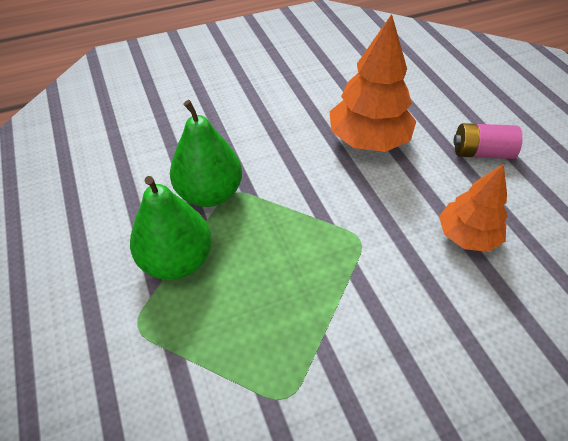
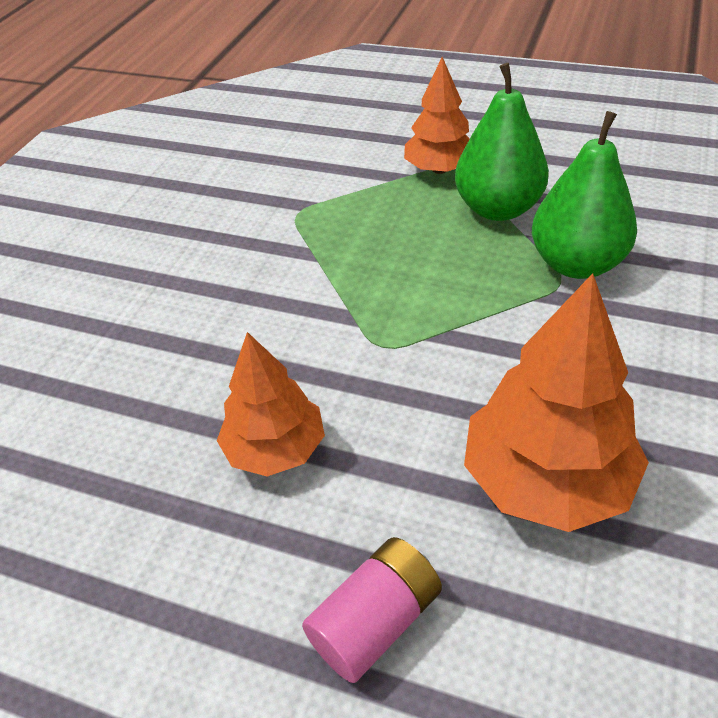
camera: 135 degrees right, 5 degrees down
none -> orange tree [404,57,470,174]

